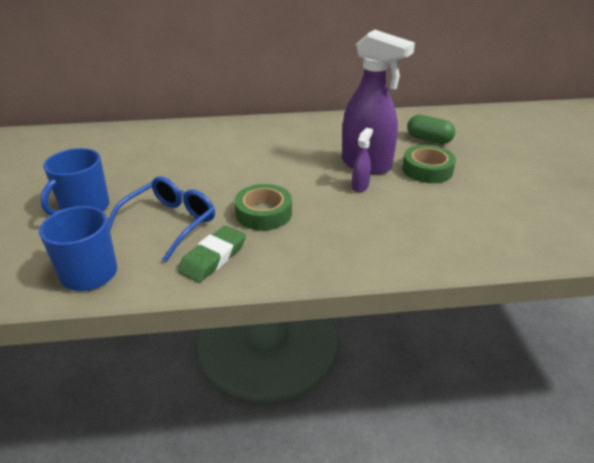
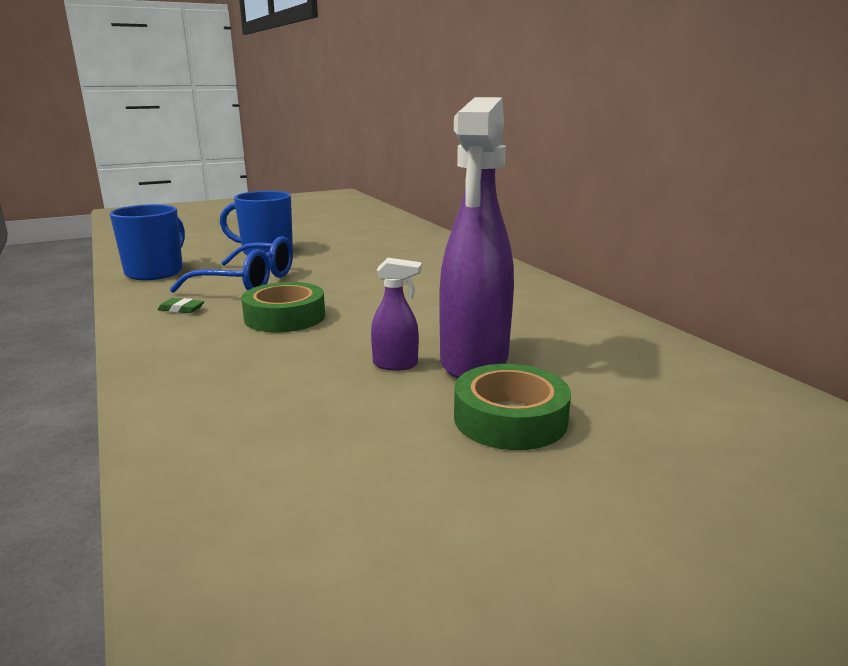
camera: 70 degrees right, 15 degrees down
green eraser [178,225,246,283] -> green eraser [157,298,204,313], size x0.49
green capsule [407,115,455,144] -> none

